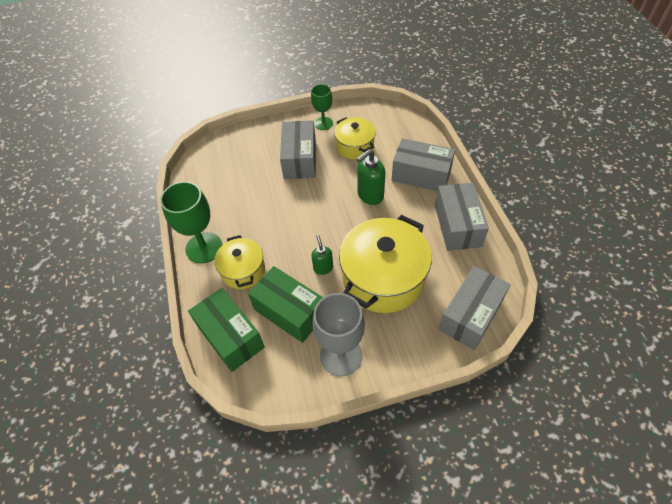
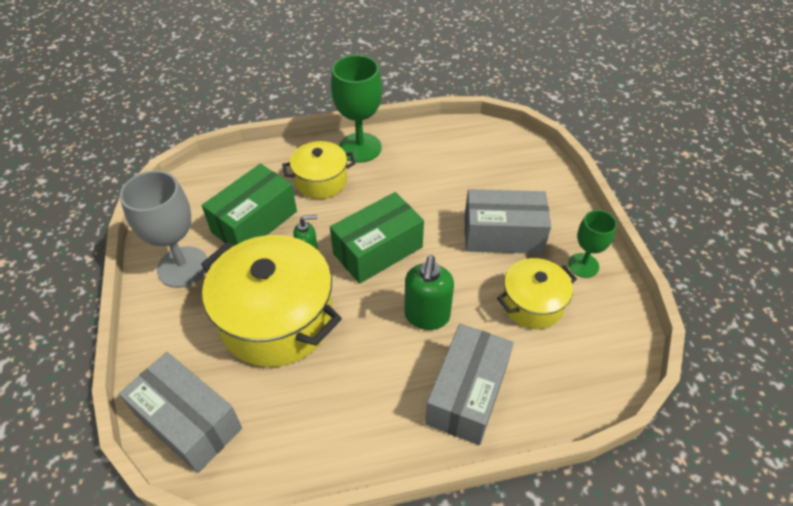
camera: 90 degrees right, 5 degrees down
green box [188,288,265,372] -> green box moved to [330,192,424,284]
green soap dispenser [356,149,385,205] -> green soap dispenser turned 135 degrees counterclockwise [404,255,454,330]
grey box [435,182,489,251] -> none

